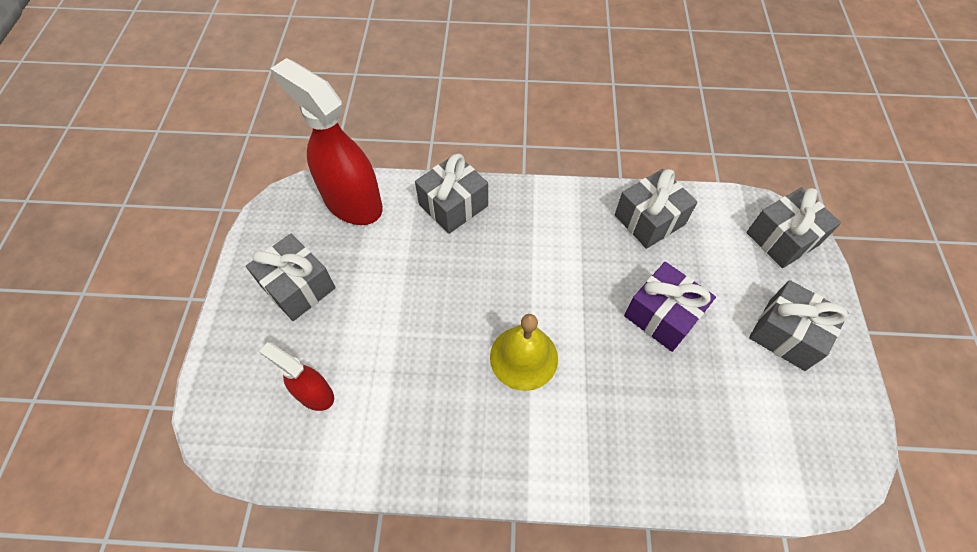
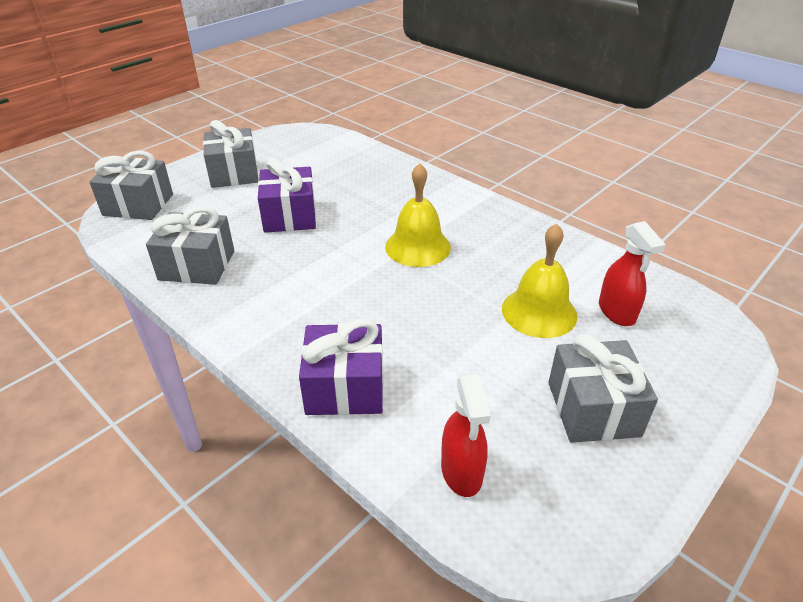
camera: 140 degrees left, 20 degrees down
red spray bottle [270,58,383,225] -> red spray bottle [441,373,490,497], size x0.52
grey gift [415,154,488,234] -> purple gift [299,318,384,415]
none -> yellow bell [502,223,577,338]

